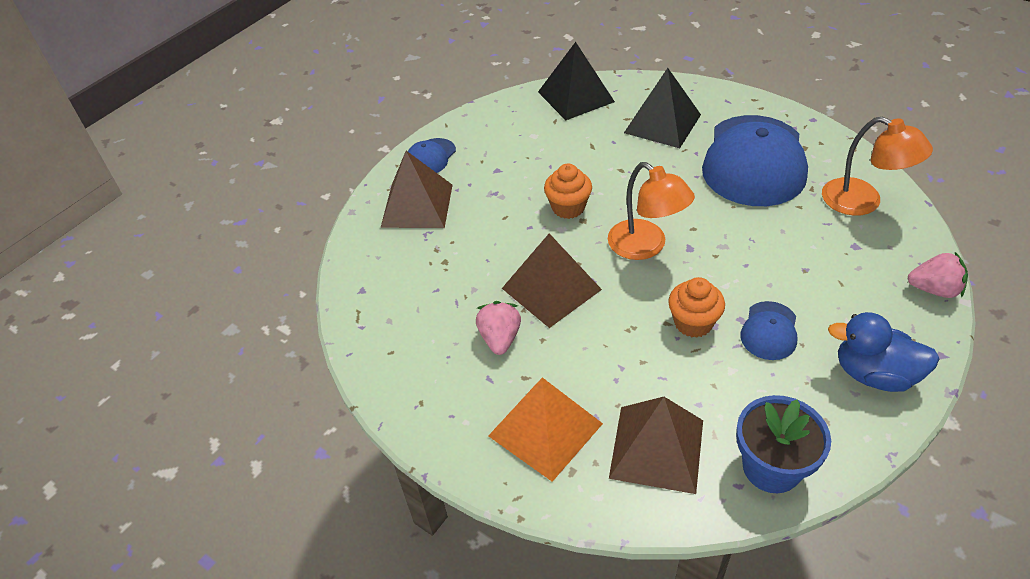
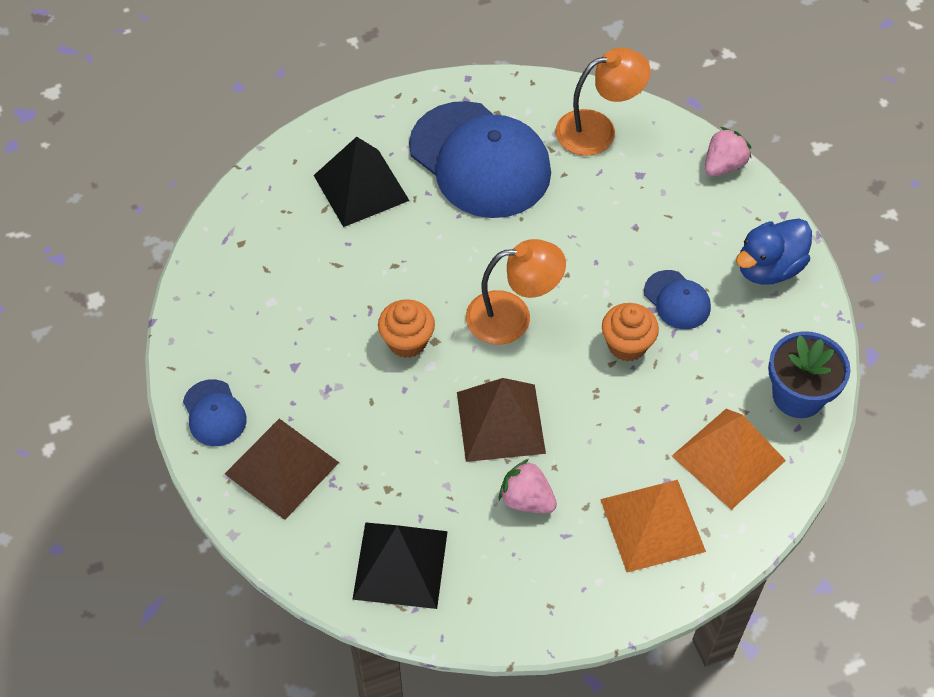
camera: 60 degrees left, 10 degrees up
black pyramid [538,42,615,120] -> black pyramid moved to [352,522,448,609]
brown pyramid [609,397,703,494] -> orange pyramid [672,409,786,510]

